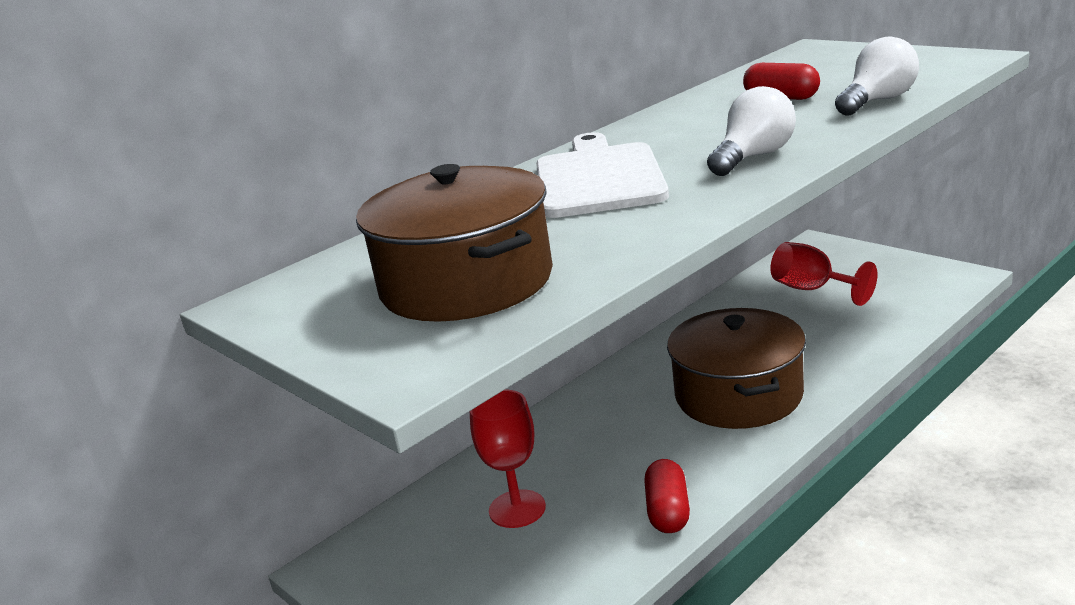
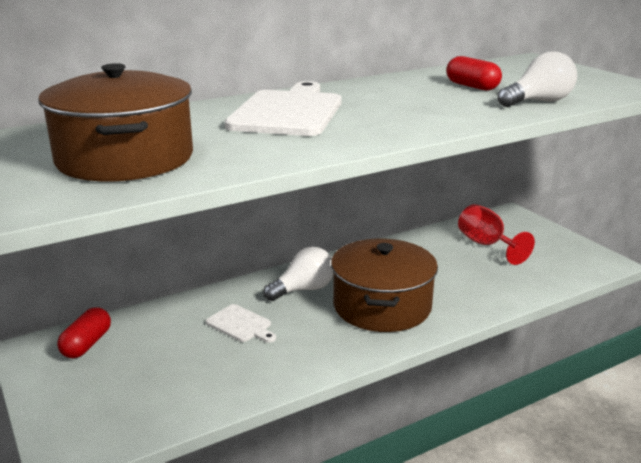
camera: 10 degrees right, 0 degrees up
red goblet [470,390,546,528] -> none
red capsule [644,459,690,533] -> red capsule moved to [57,307,111,358]
white light bulb [707,86,796,176] -> white light bulb moved to [263,246,334,301]
none -> white cutting board [206,304,276,343]

